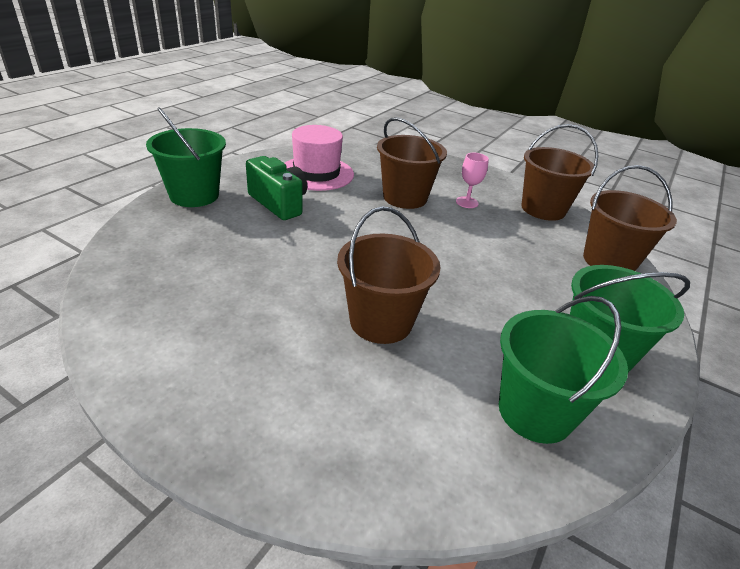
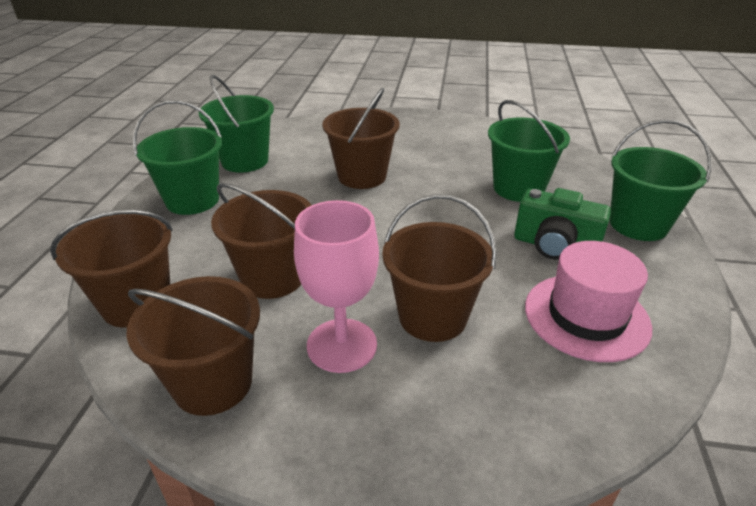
camera: 160 degrees right, 0 degrees up
pink goblet [456,153,489,208] -> pink goblet [294,200,379,373], size x1.89
none -> brown bucket [211,183,312,299]
none -> green bucket [488,100,570,202]

